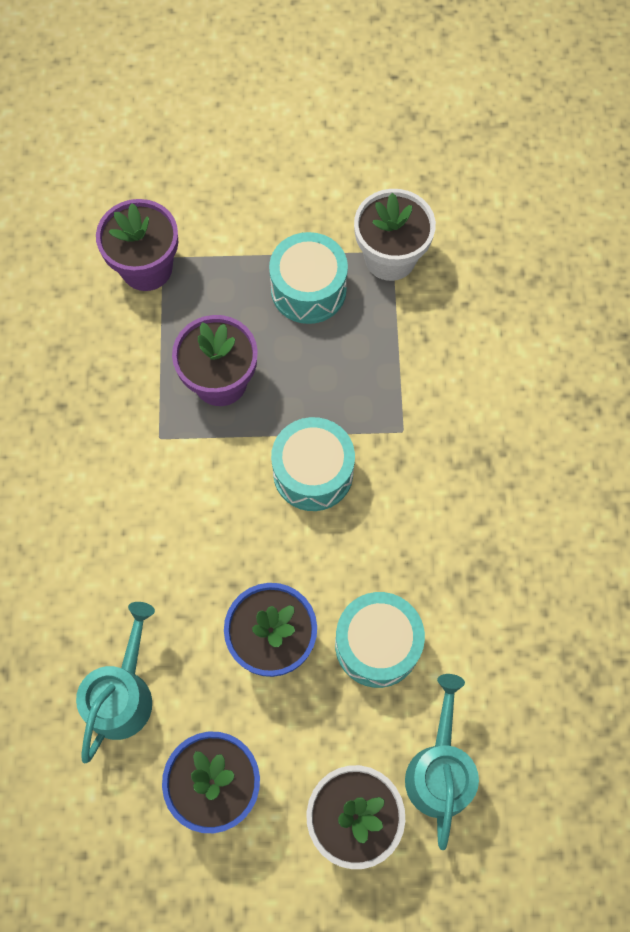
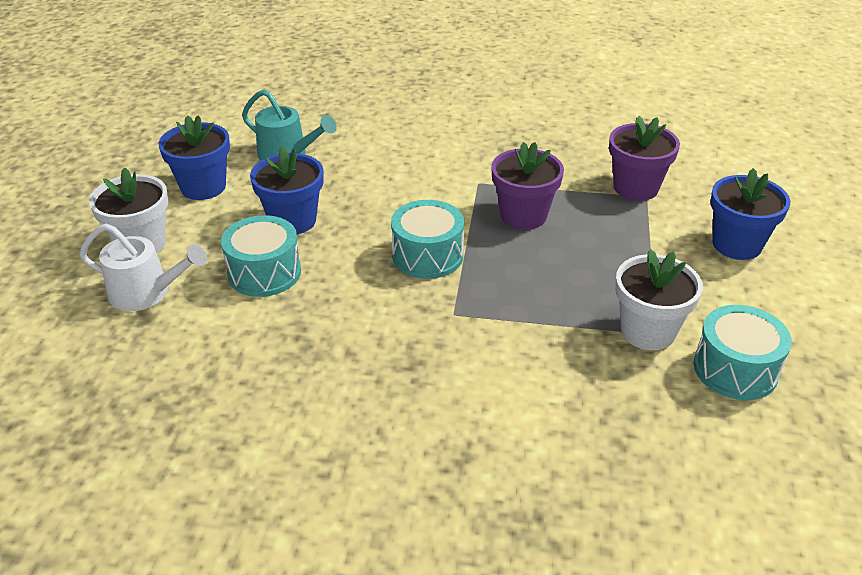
camera: 100 degrees right, 30 degrees down
turquoise drum [269,232,348,324] -> turquoise drum moved to [694,305,792,400]
turquoise watering can [405,674,479,850] -> white watering can [79,224,207,311]
none -> blue flower pot [710,168,791,260]

